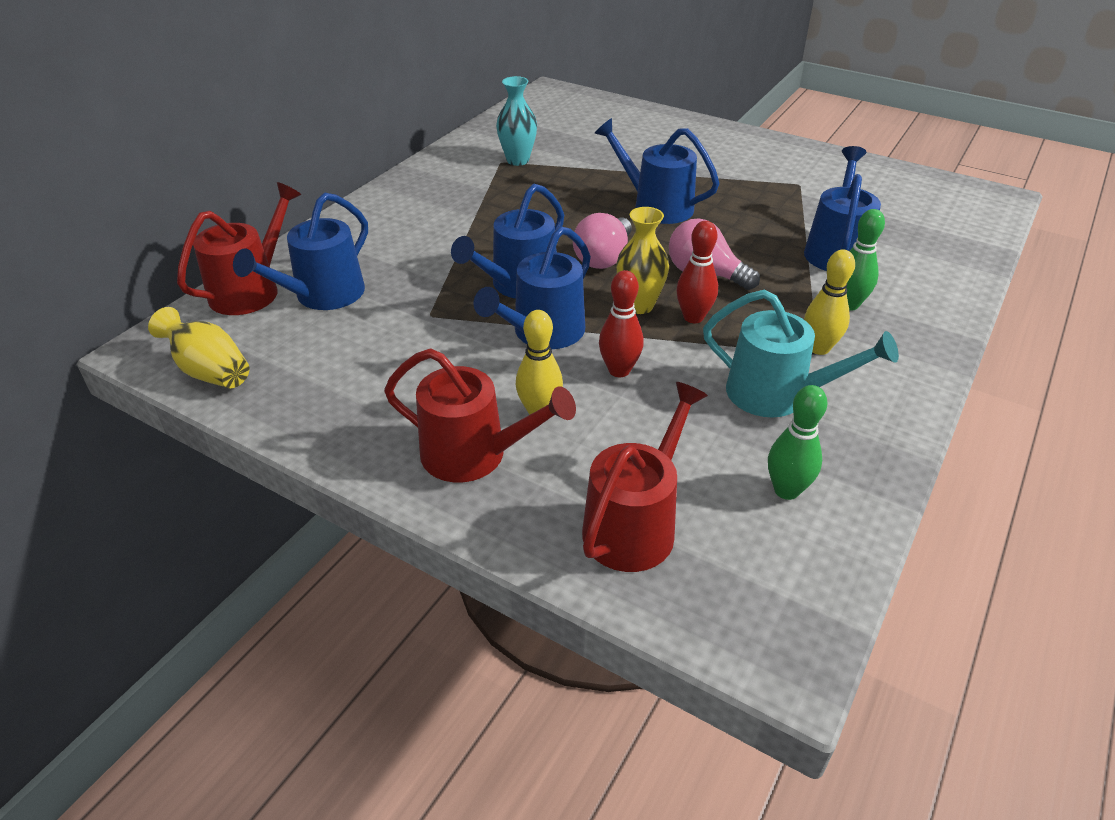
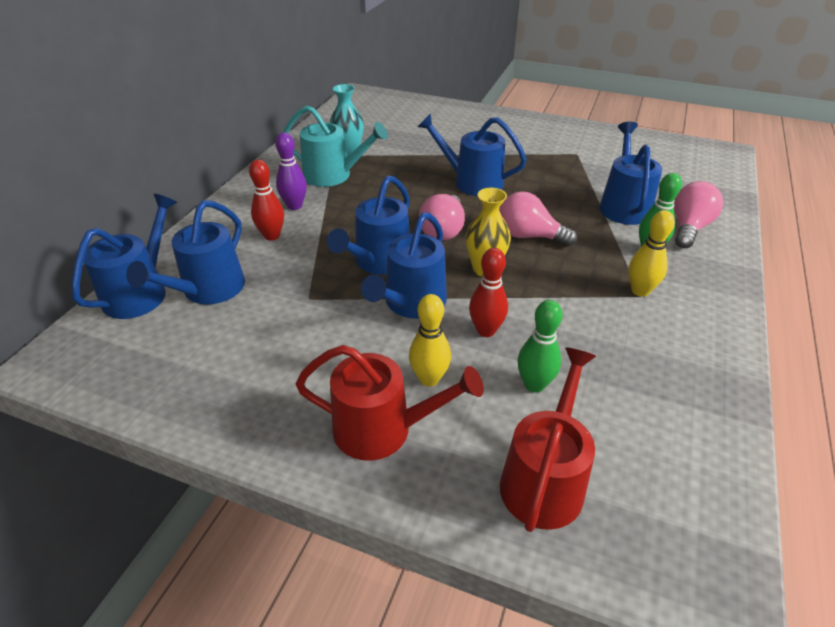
camera: 10 degrees left, 0 degrees up
yellow vase [148,307,250,388] -> none
red watering can [177,182,301,315] -> blue watering can [72,194,177,319]
red bowling pin [676,221,718,323] -> red bowling pin moved to [249,160,284,241]
turquoise watering can [703,290,899,418] -> turquoise watering can moved to [283,105,388,187]
green bowling pin [768,385,828,500] -> green bowling pin moved to [518,300,563,393]
none -> purple bowling pin [275,132,307,210]
none -> pink light bulb [674,181,723,248]

